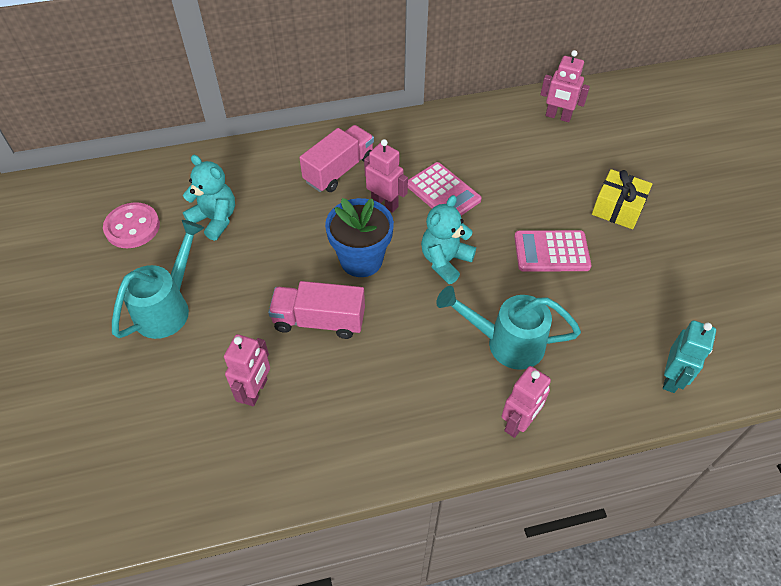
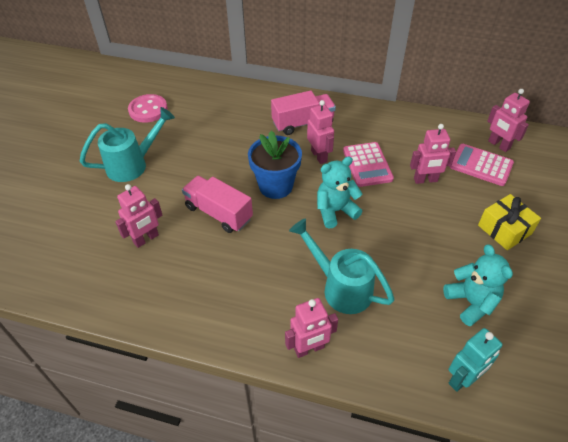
camera: 30 degrees right, 5 degrees down
turquoise teddy bear [183,155,235,241] -> turquoise teddy bear moved to [443,244,513,326]
pink calculator [514,230,591,272] -> pink calculator moved to [450,144,514,186]
none -> pink robot [410,124,456,184]

